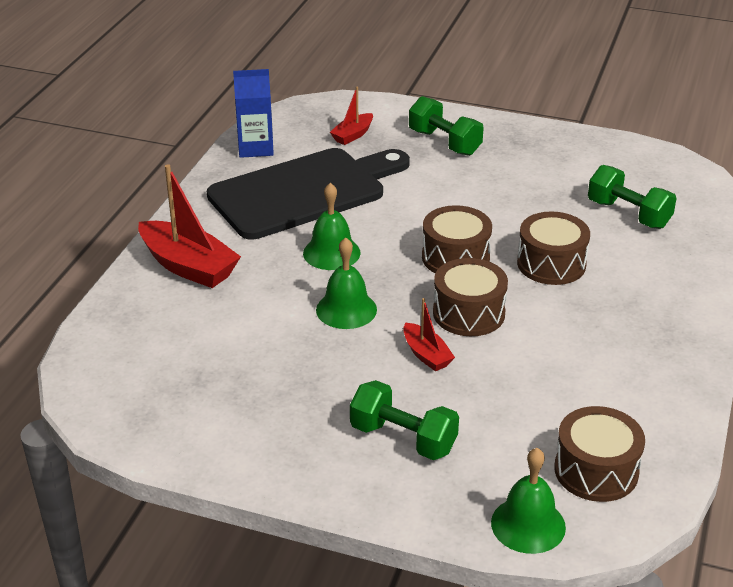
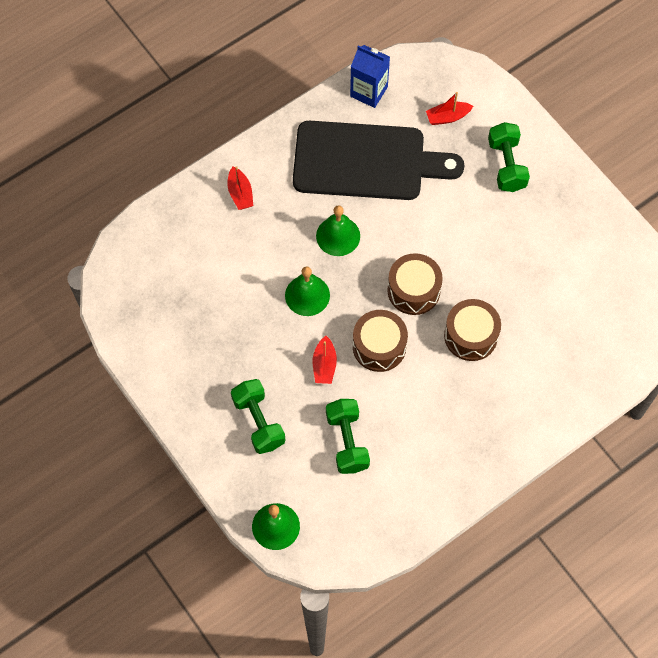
camera: 35 degrees right, 30 degrees up
red boat [138,164,241,288] -> red boat [228,166,253,210], size x0.53
brown drum [554,406,645,502] -> none
green dumbbell [588,165,677,229] -> green dumbbell moved to [326,399,370,474]

